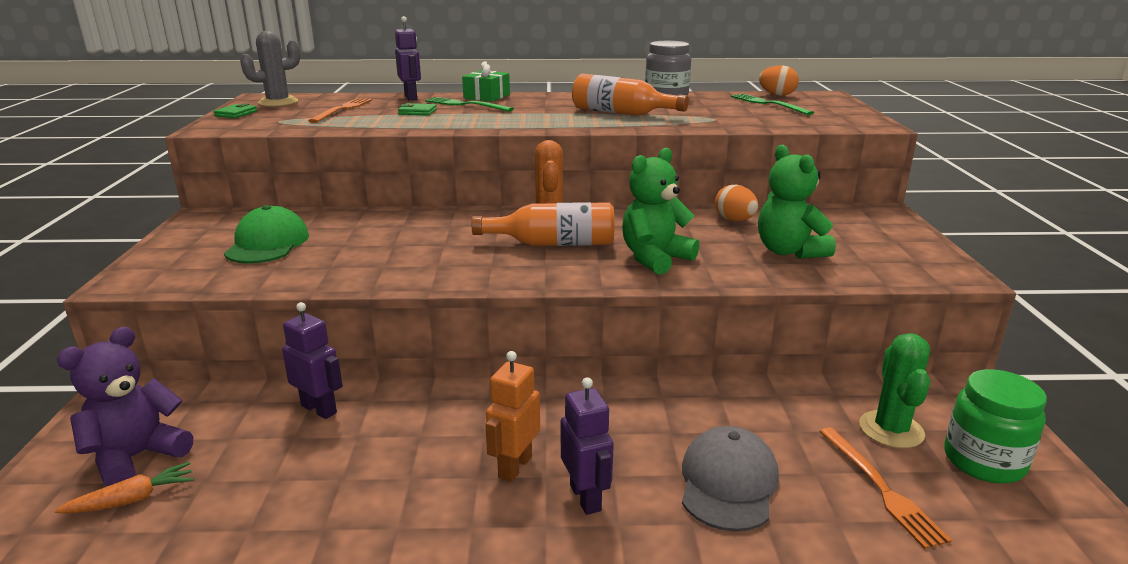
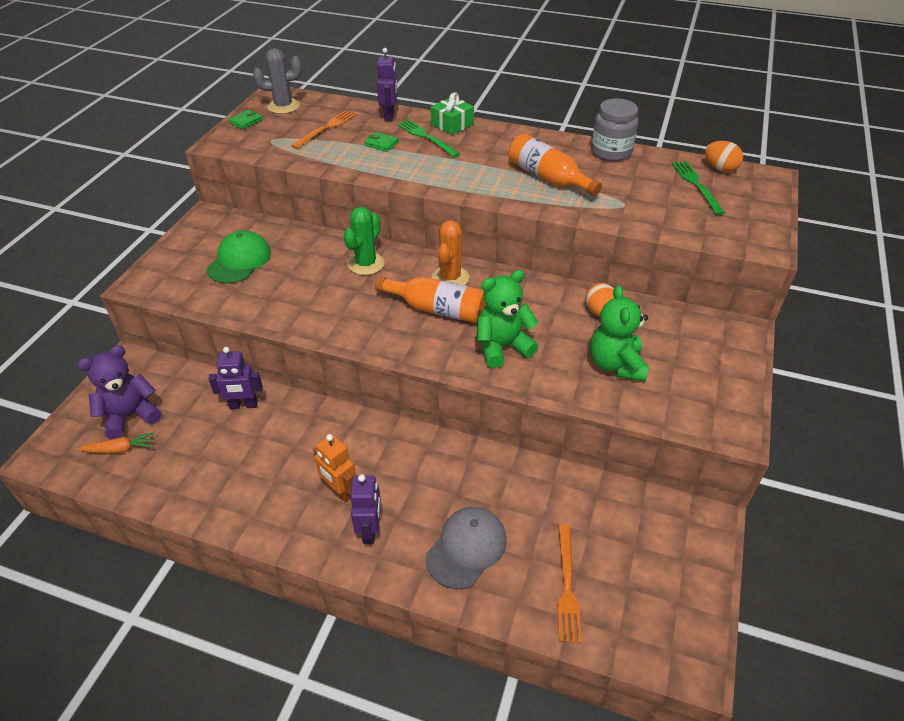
camera: 20 degrees right, 20 degrees up
purple robot [282,302,343,419] -> purple robot turned 120 degrees clockwise [208,347,263,409]
orange robot [485,351,540,482] -> orange robot turned 90 degrees counterclockwise [313,434,356,503]
green cactus [859,333,930,448] -> green cactus moved to [343,207,385,275]
green jar [944,369,1047,483] -> none

